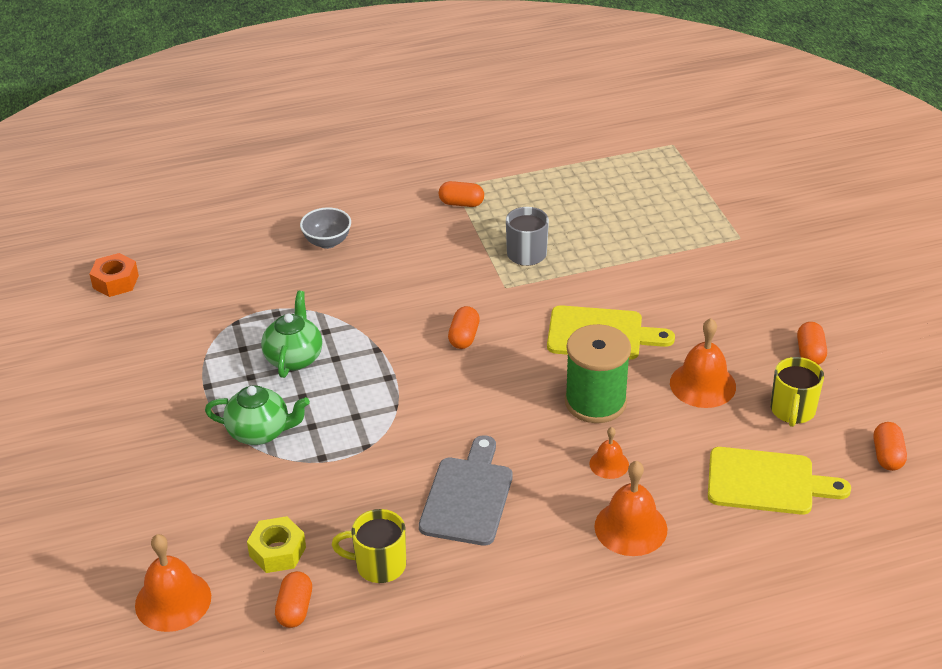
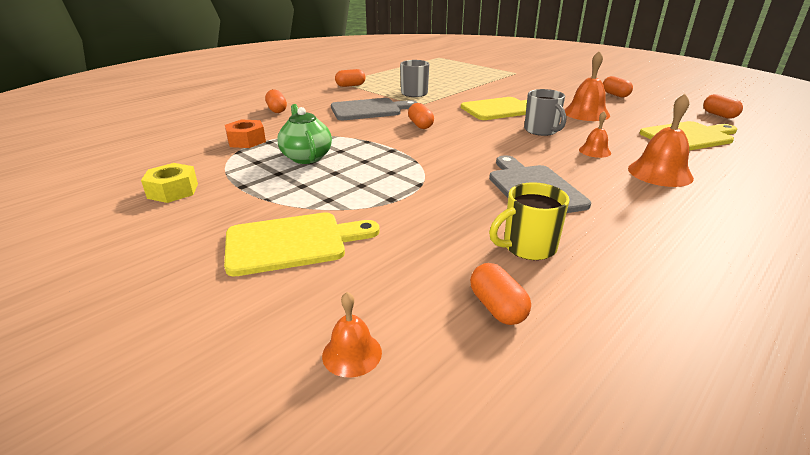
camera: 30 degrees left, 10 degrees down
orange nut [90,253,139,297] -> orange nut moved to [225,119,266,148]
orange bell [135,534,211,632] -> orange bell [322,292,382,378], size x0.57
green teapot [205,385,310,445] -> none
yellow nut [247,516,306,573] -> yellow nut moved to [141,163,198,203]
grey bowl [300,207,351,249] -> orange capsule [265,89,287,113]
green spool [565,324,631,423] -> grey mug [524,89,566,136]
yellow mug [771,357,824,427] -> none
none -> yellow cutting board [224,212,380,276]
none -> grey cutting board [331,98,418,120]

